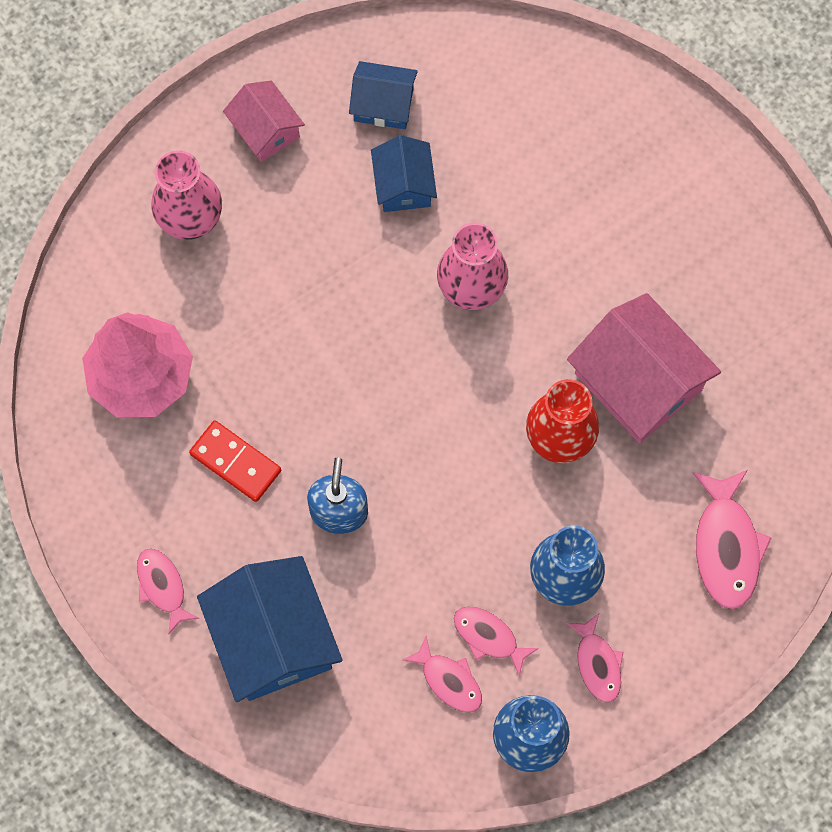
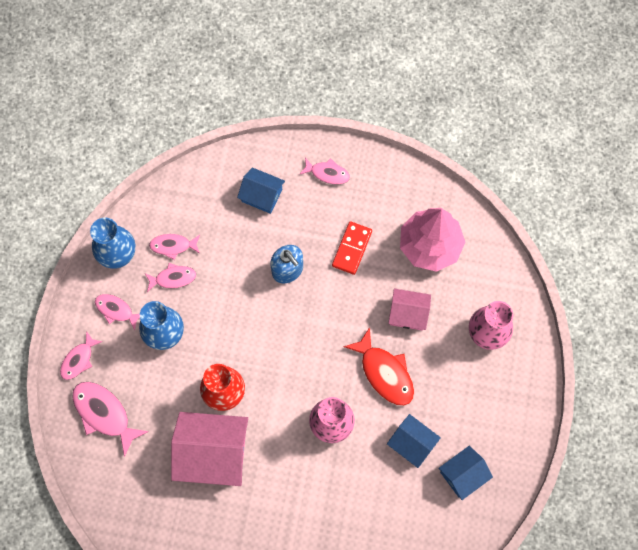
camera: 135 degrees right, 0 degrees up
red domino [189,420,281,502] -> red domino turned 60 degrees counterclockwise [332,221,372,275]
blue house [197,556,343,702] -> blue house [237,167,285,214], size x0.57
pink house [223,80,305,162] -> pink house moved to [388,289,431,331]
none -> pink fish [60,331,103,380]
none -> red fish [343,327,414,406]

